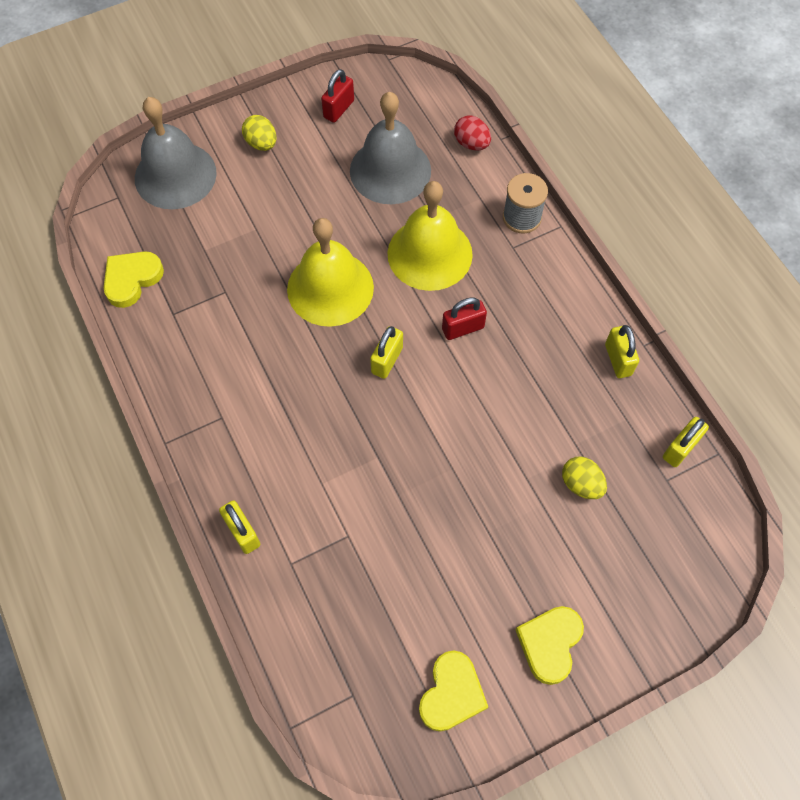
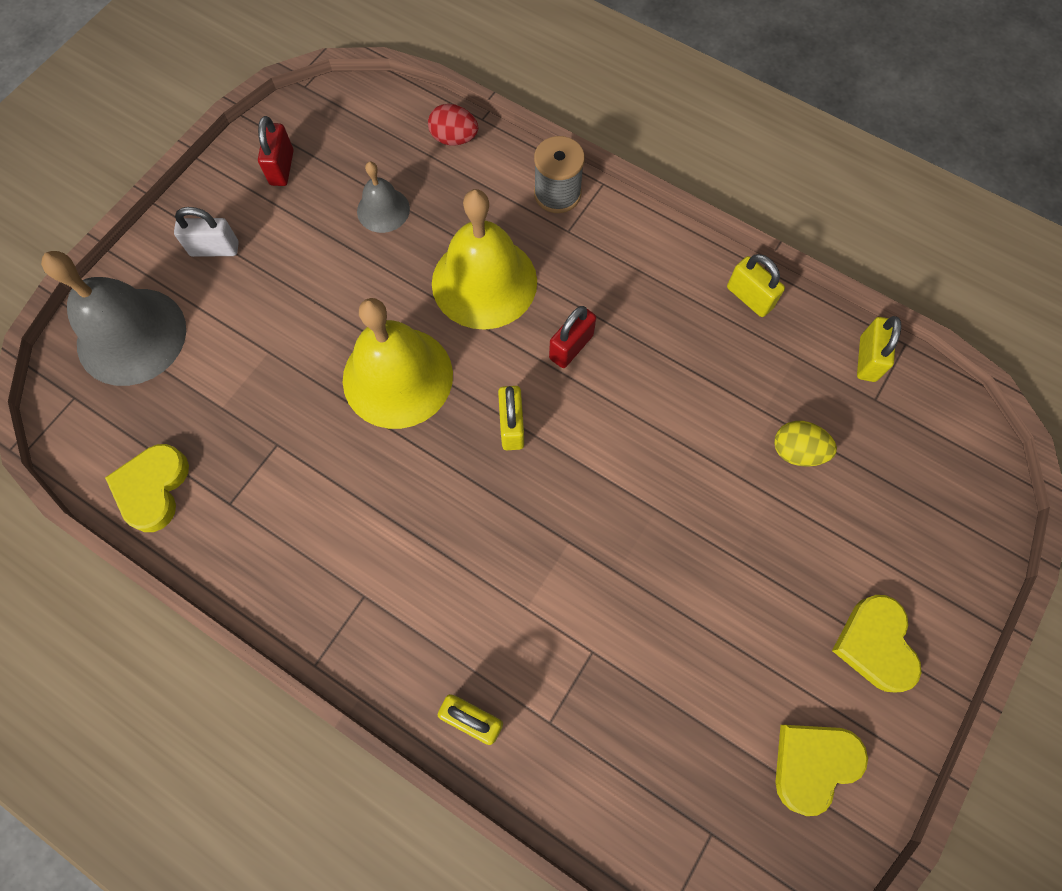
camera: 30 degrees left, 5 degrees up
yellow egg [242,115,276,151] -> white padlock [174,207,239,257]
grey bell [350,92,431,204] -> grey bell [357,161,410,233], size x0.52
yellow heart [419,650,488,732] -> yellow heart turned 120 degrees counterclockwise [775,725,868,816]

